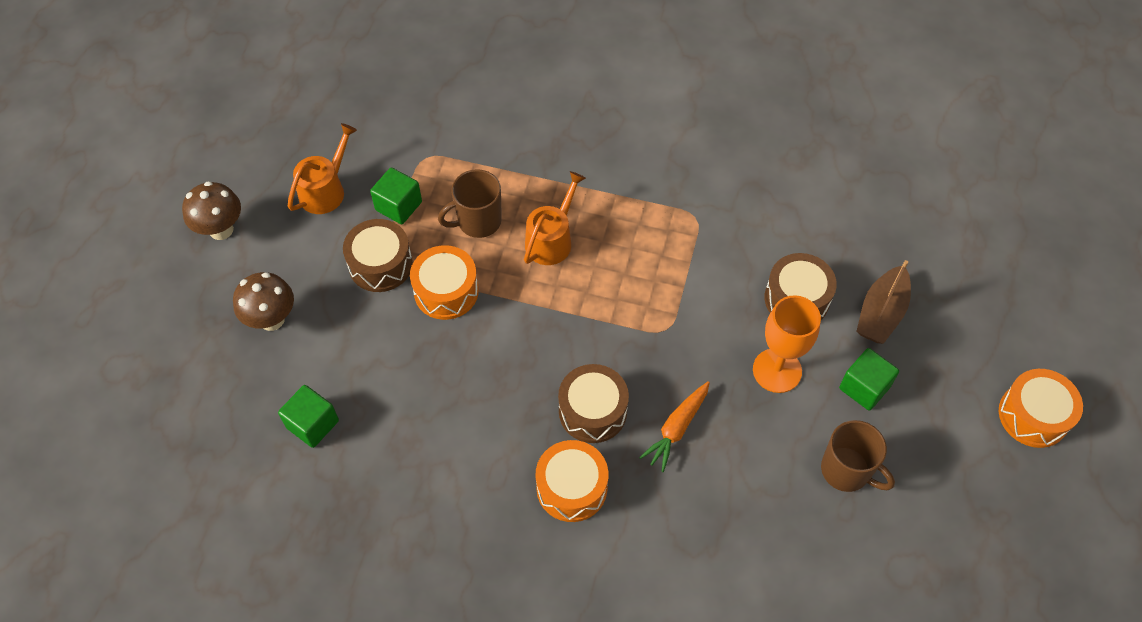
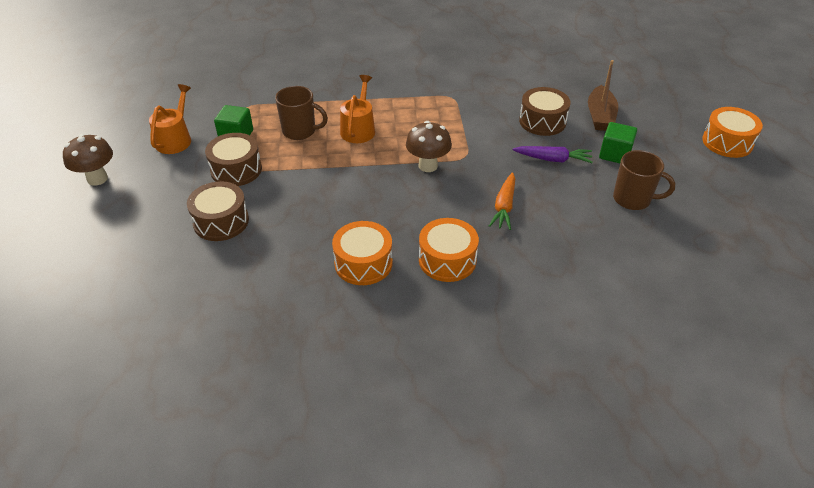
camera: 20 degrees left, 15 degrees down
brown mushroom [233,272,294,331] -> brown mushroom moved to [406,121,452,172]
green cube [278,385,339,448] -> none
orange drum [410,245,479,320] -> orange drum moved to [332,221,393,285]
brown mug [438,169,502,238] -> brown mug turned 120 degrees counterclockwise [275,86,328,140]
brown drum [558,364,629,443] -> brown drum moved to [187,181,249,241]
orange goblet [753,295,821,393] -> purple carrot [513,146,593,163]

